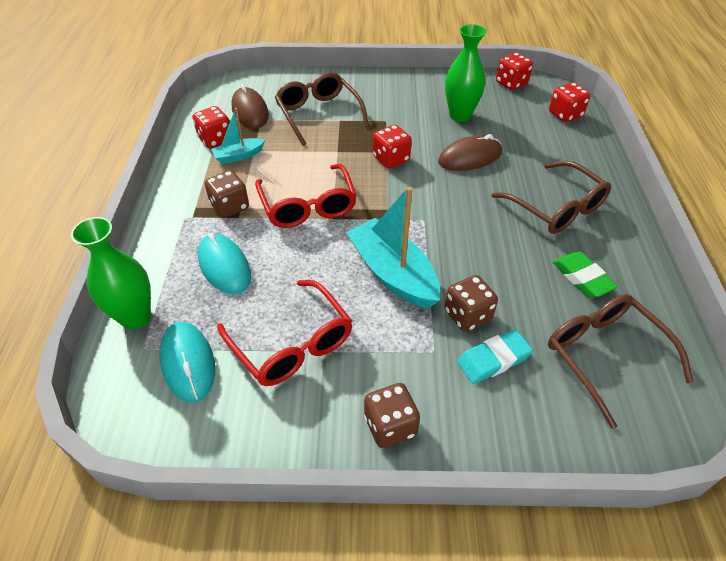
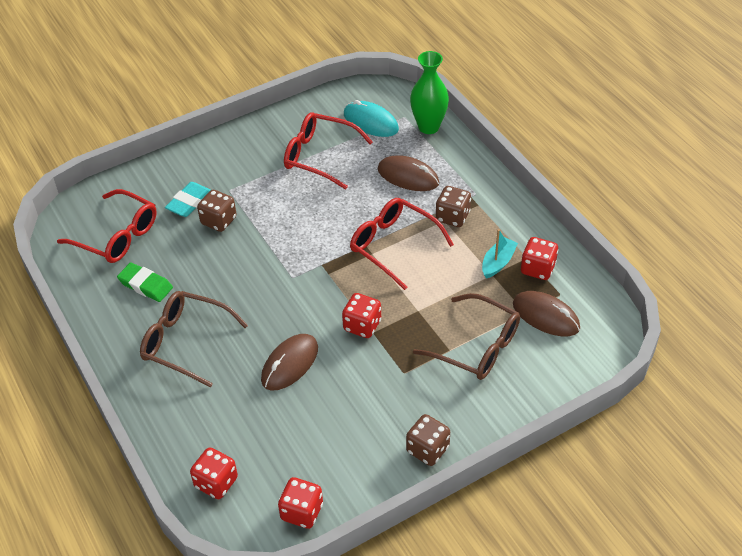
camera: 150 degrees right, 0 degrees up
turquoise mouse [198,233,251,294] -> brown mouse [378,155,439,191]
turquoise boat [346,187,440,309] -> none
brown dice [364,383,420,448] -> brown dice moved to [406,414,450,466]
green vase [445,24,486,122] -> none
brown glasses [548,294,694,429] -> red glasses [57,189,157,263]

